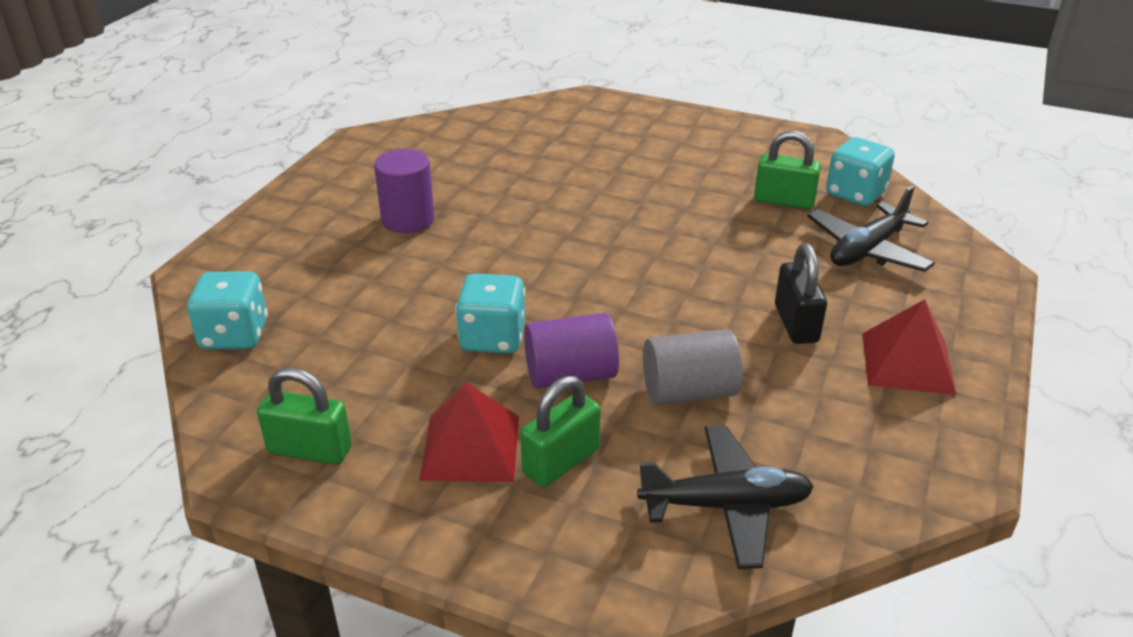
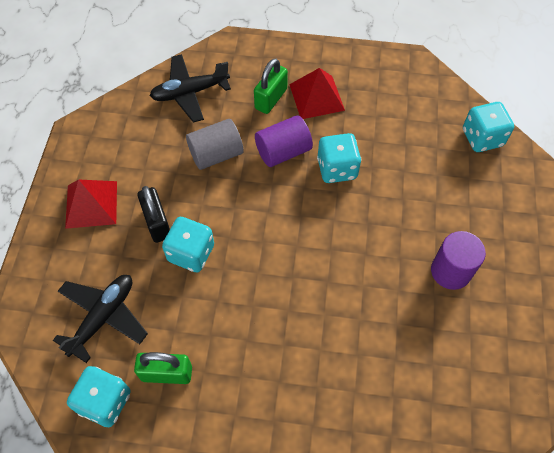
camera: 165 degrees right, 25 degrees up
green padlock [257,368,352,465] -> none
none -> turquoise dice [162,217,214,273]

